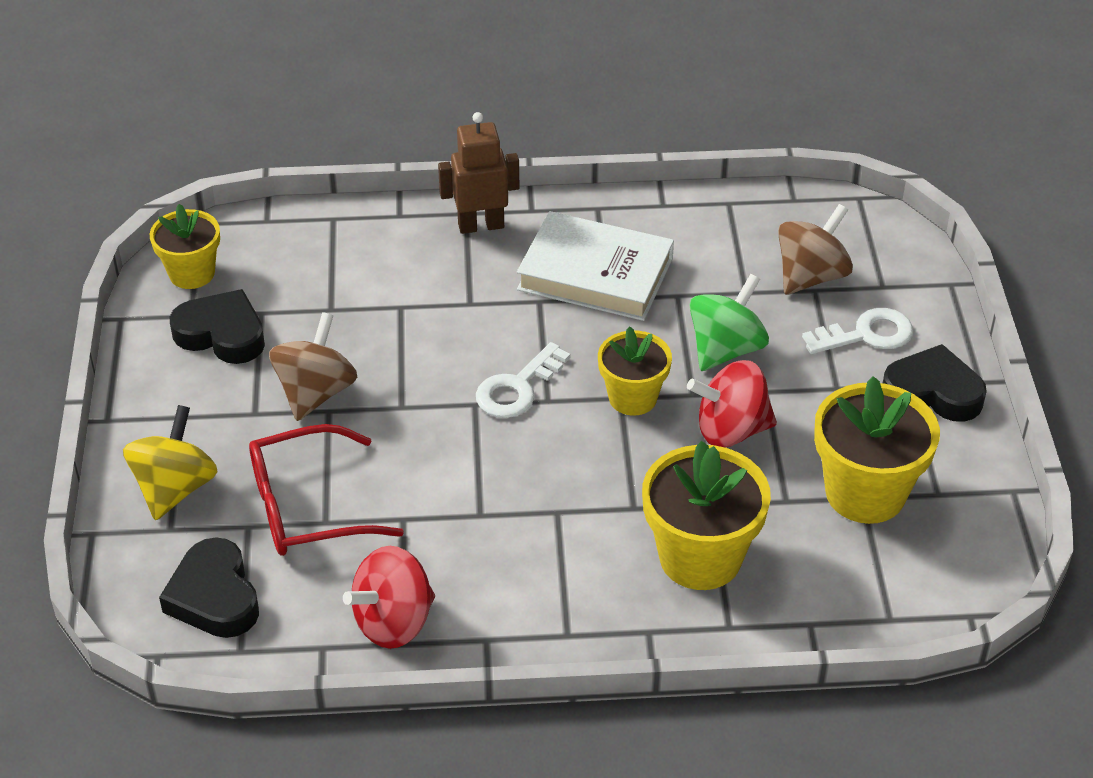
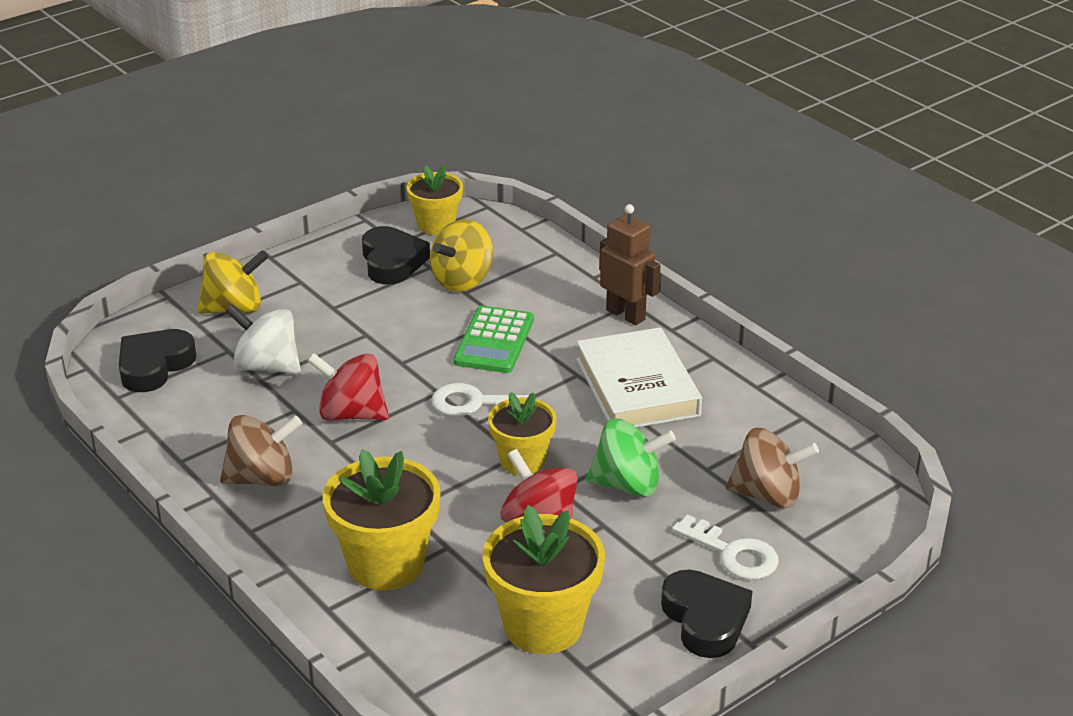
camera: 55 degrees right, 10 degrees down
red glasses [249,424,404,556] -> white spinning top [226,304,301,374]
brown spinning top [269,312,357,421] -> brown spinning top moved to [220,415,302,486]
red spinning top [343,546,435,649] -> red spinning top moved to [307,353,389,421]
none -> yellow spinning top [430,219,493,292]
none -> green calculator [454,306,534,373]

